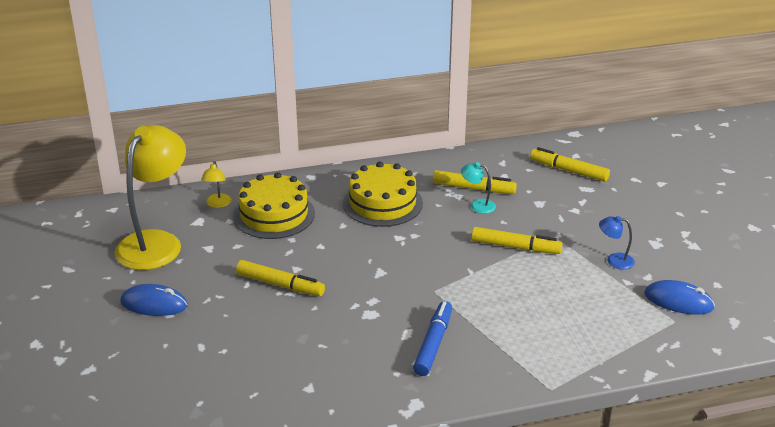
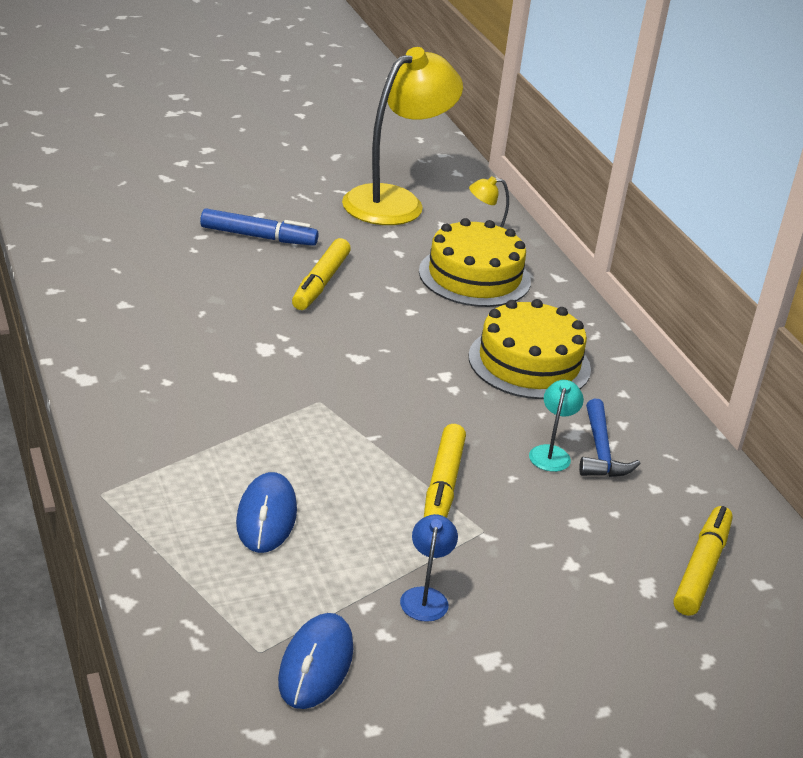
camera: 80 degrees right, 0 degrees up
yellow lamp [114,125,186,270] -> yellow lamp turned 60 degrees counterclockwise [342,47,463,225]
blue mouse [120,284,188,316] -> blue mouse moved to [236,472,297,553]
blue marker [413,301,452,376] -> blue marker moved to [200,208,319,246]
yellow marker [433,170,517,194] -> blue hammer [579,399,641,477]

